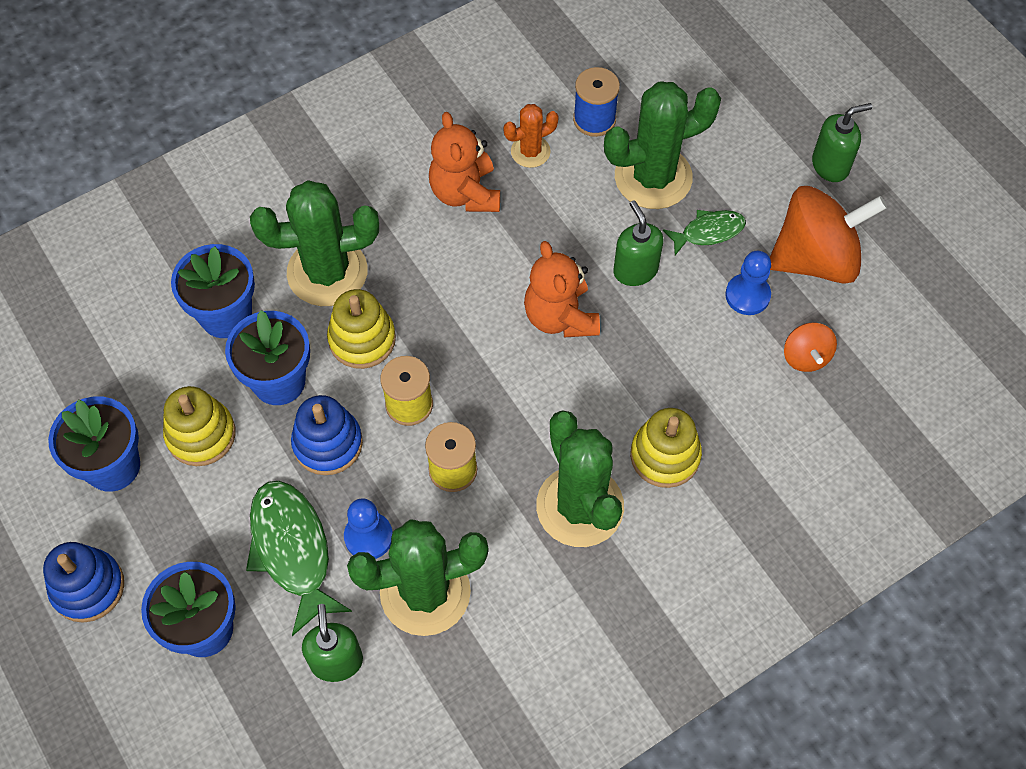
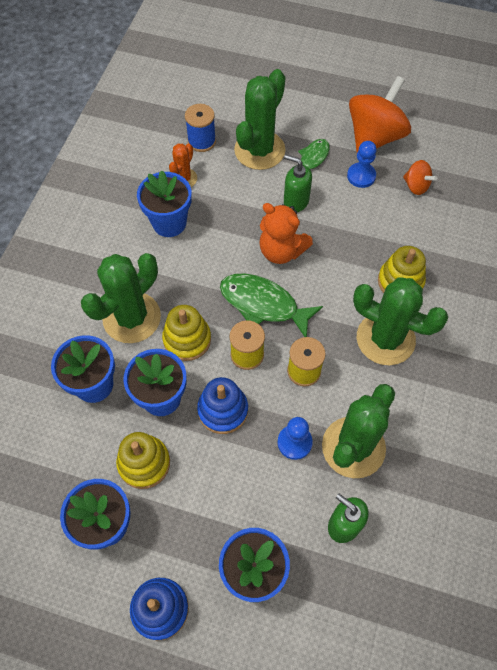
camera: 40 degrees left, 0 degrees up
green fish [246,481,352,636] -> green fish moved to [220,274,323,337]
orange teddy bear [429,112,500,212] -> blue flower pot [137,171,192,237]
green soap dispenser [812,103,872,182] -> none

